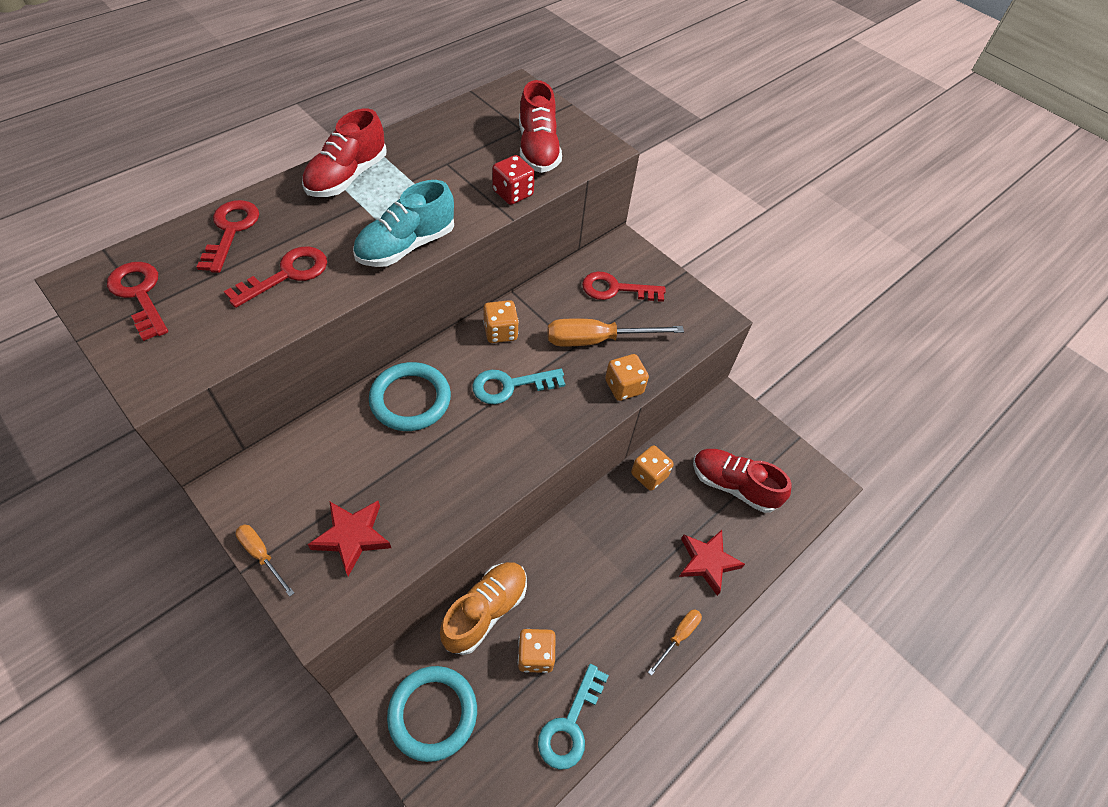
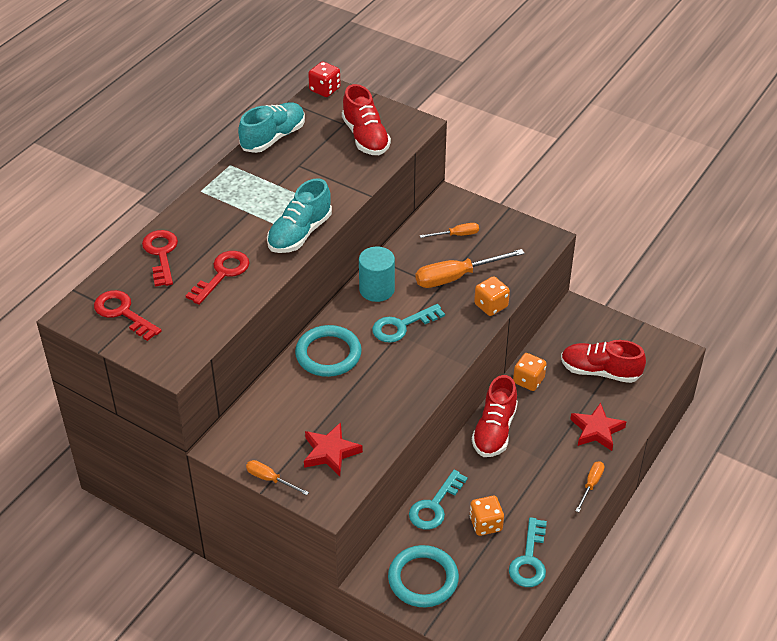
camera: 10 degrees left, 10 degrees down
red shoe [302,109,387,197] -> red shoe moved to [472,375,518,457]
orange shoe [440,562,527,655] -> turquoise key [409,470,468,530]
orange dice [483,300,519,343] -> turquoise cylinder [359,247,395,302]
red dice [492,155,535,205] -> red dice moved to [308,62,340,97]
red key [582,272,666,302] -> orange screwdriver [420,223,479,238]
none -> turquoise shoe [238,103,305,153]

